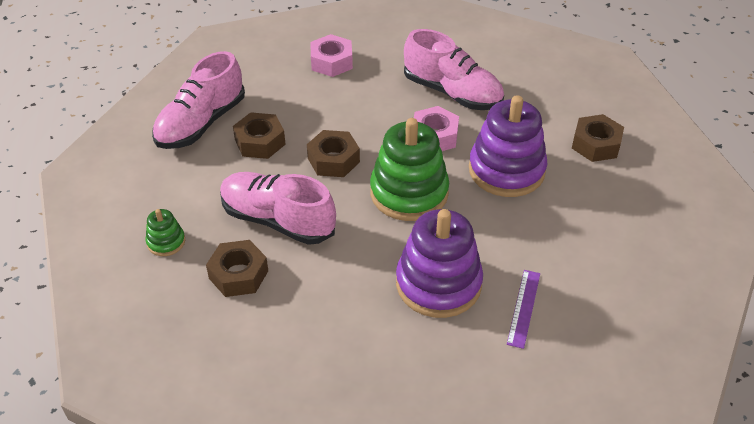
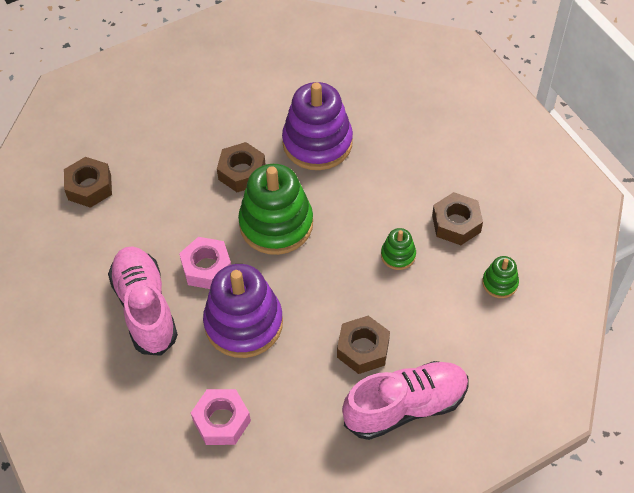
camera: 145 degrees left, 10 degrees up
pink shoe [220,172,336,245] -> green stacking toy [381,228,416,270]
brown nut [307,130,360,177] -> brown nut moved to [217,142,266,192]
purple stacking toy [469,95,547,197] -> purple stacking toy moved to [203,264,283,358]
purple ruler [507,270,540,349] -> none

